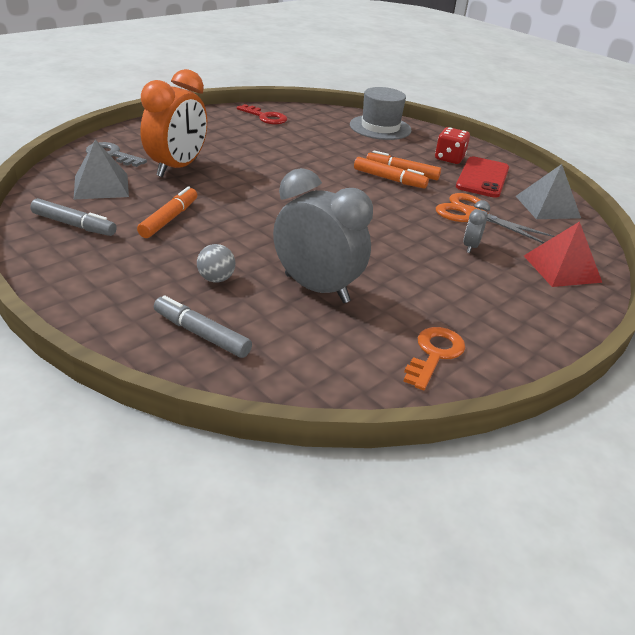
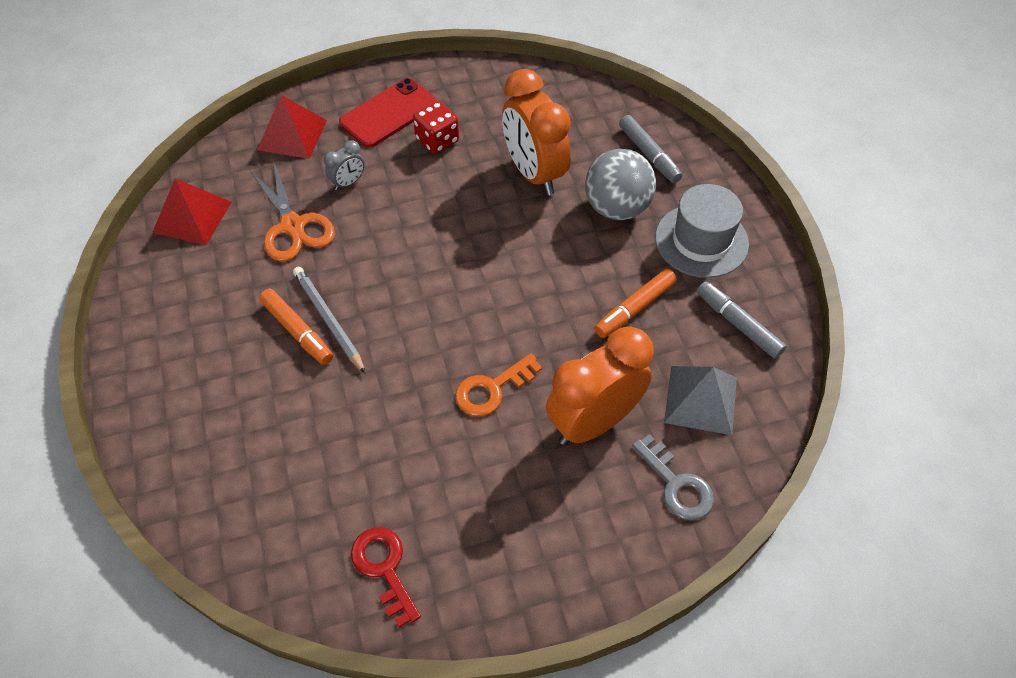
camera: 150 degrees left, 20 degrees up
grey ball [197,244,235,282] -> grey ball [585,149,656,220], size x1.95
grey clock [273,168,373,303] -> orange clock [502,69,571,195]
grey hat [350,87,412,140] -> grey hat moved to [655,184,749,278]
orange marker [354,157,429,188] -> grey pencil [293,267,365,373]
orange key [403,327,465,390] -> orange key moved to [455,353,542,416]
red dice [435,127,470,164] -> red dice moved to [413,101,459,154]
red phone [456,156,509,198] -> red phone moved to [339,78,438,148]
grey pyramid [516,164,581,219] -> red pyramid [152,179,232,245]

